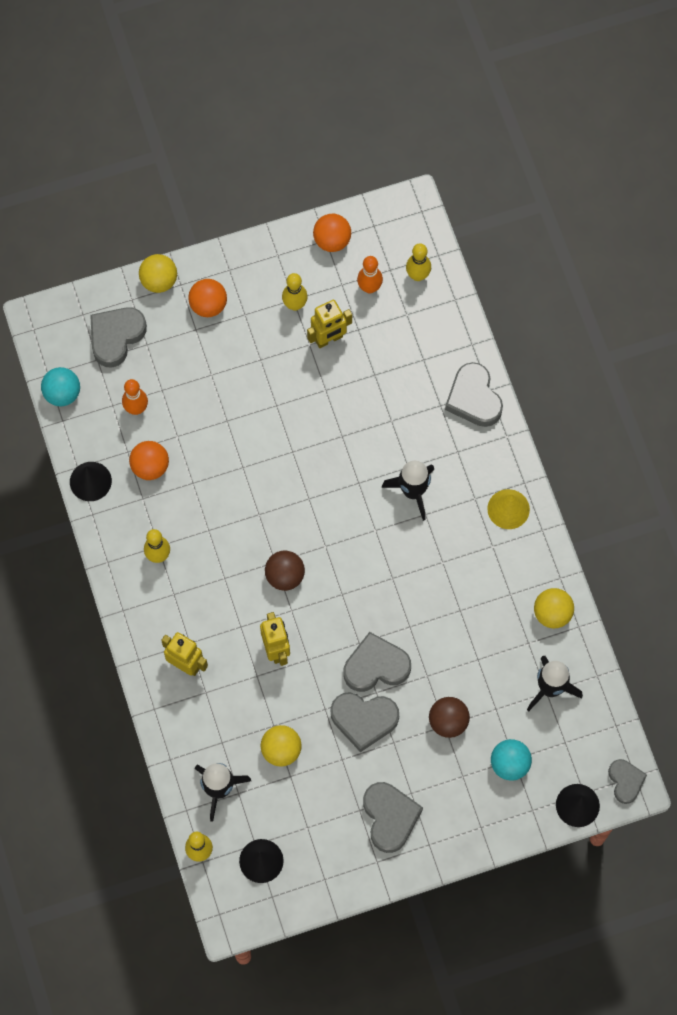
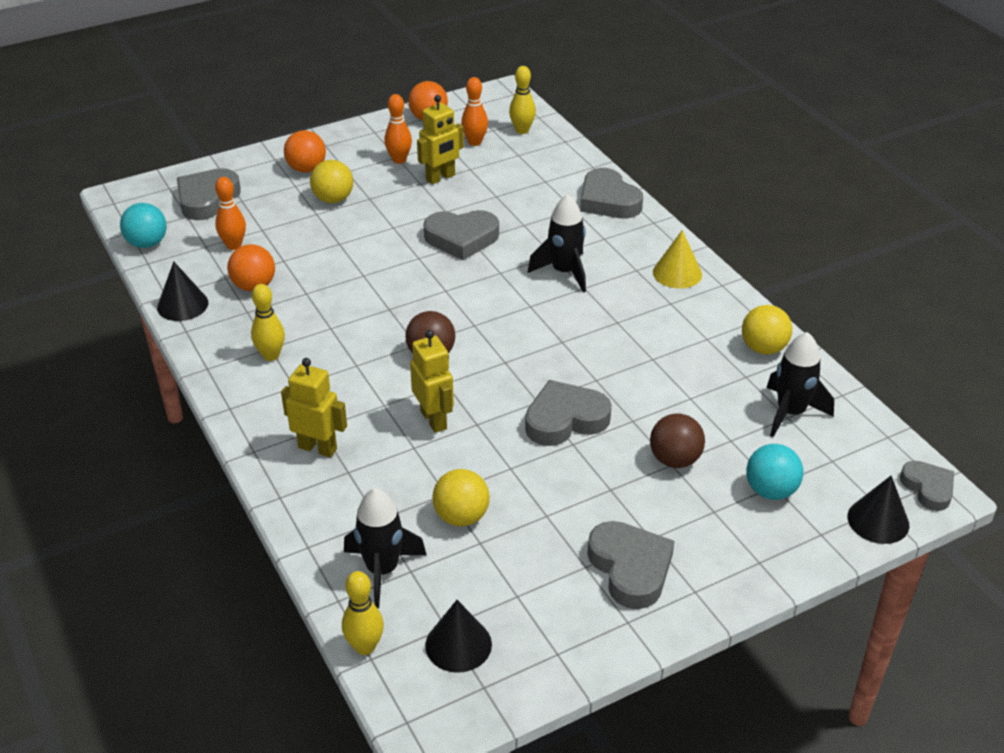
camera: 10 degrees left, 30 degrees down
yellow ball [139,254,177,293] -> yellow ball moved to [310,160,353,203]
yellow bowling pin [282,273,308,311] -> orange bowling pin [384,94,412,164]
grey heart [331,692,399,752] -> grey heart moved to [423,210,499,260]

